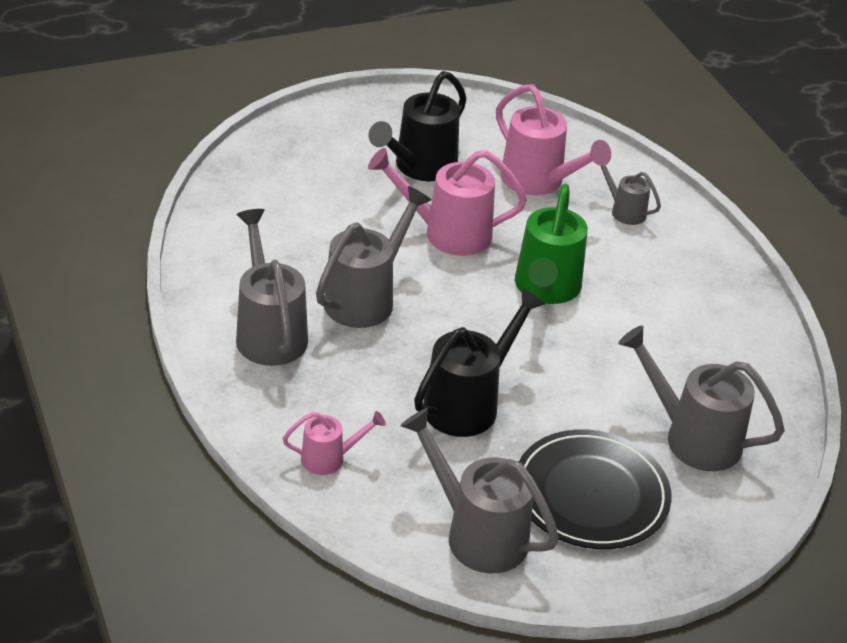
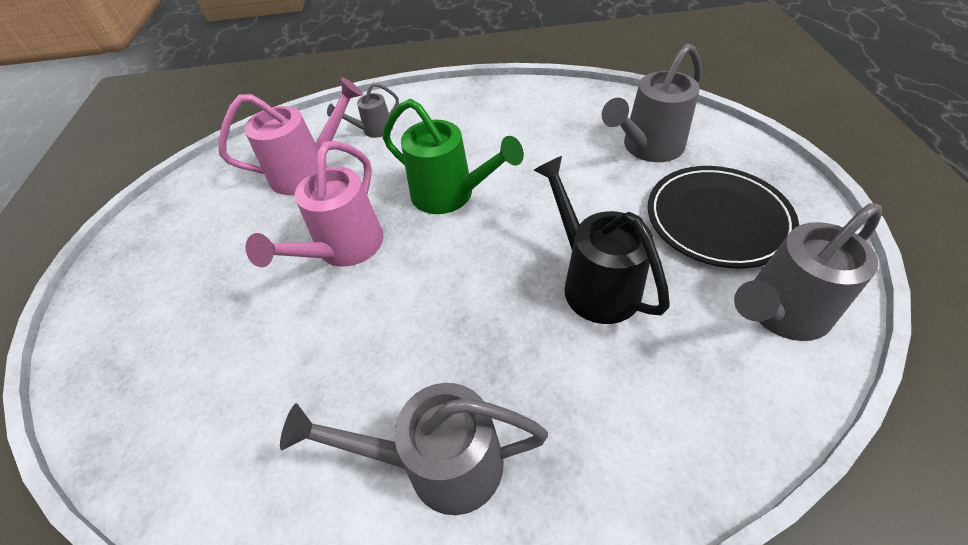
camera: 65 degrees left, 10 degrees up
pink watering can [283,411,386,475] -> none
grey watering can [316,186,432,328] -> none
black watering can [368,71,467,181] -> none

